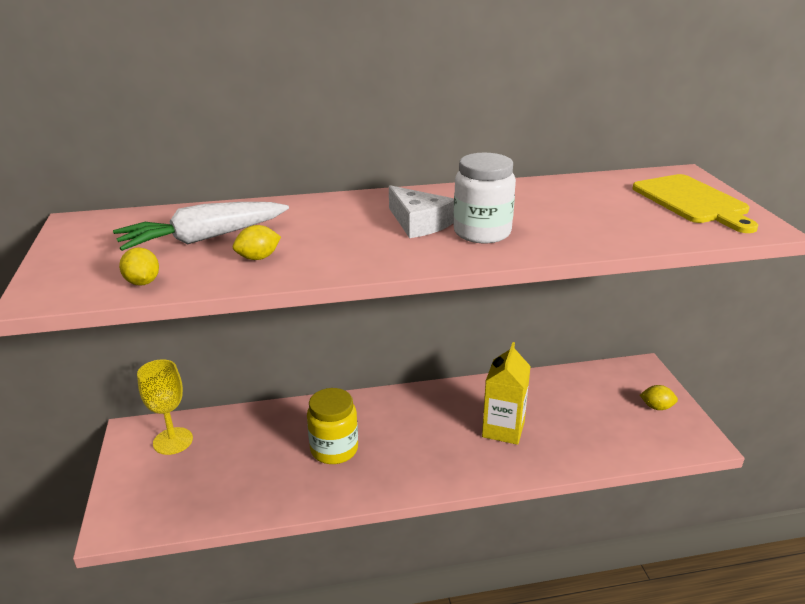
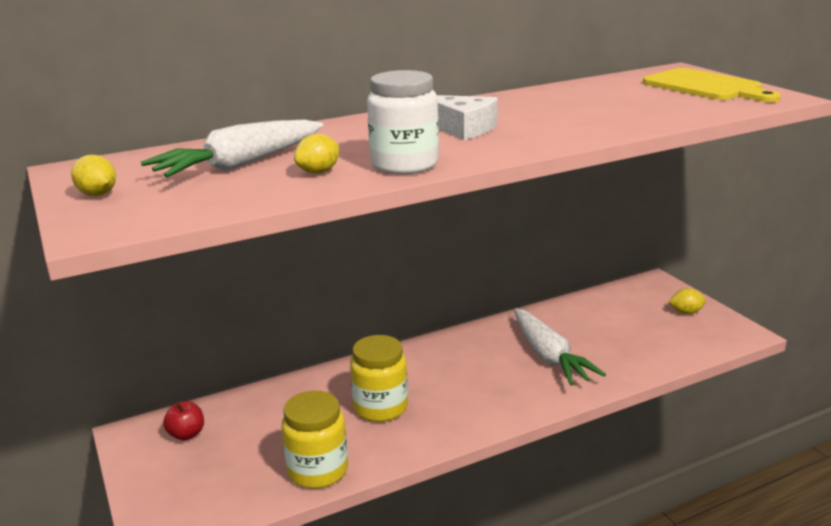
camera: 15 degrees left, 5 degrees down
yellow lemon [119,247,159,286] -> yellow lemon moved to [71,155,116,196]
yellow goblet [137,359,193,455] -> red apple [163,401,204,440]
white jar [454,153,516,243] -> white jar moved to [367,70,439,174]
yellow carton [482,342,531,445] -> white carrot [514,308,606,386]
none -> yellow jar [281,391,348,489]

